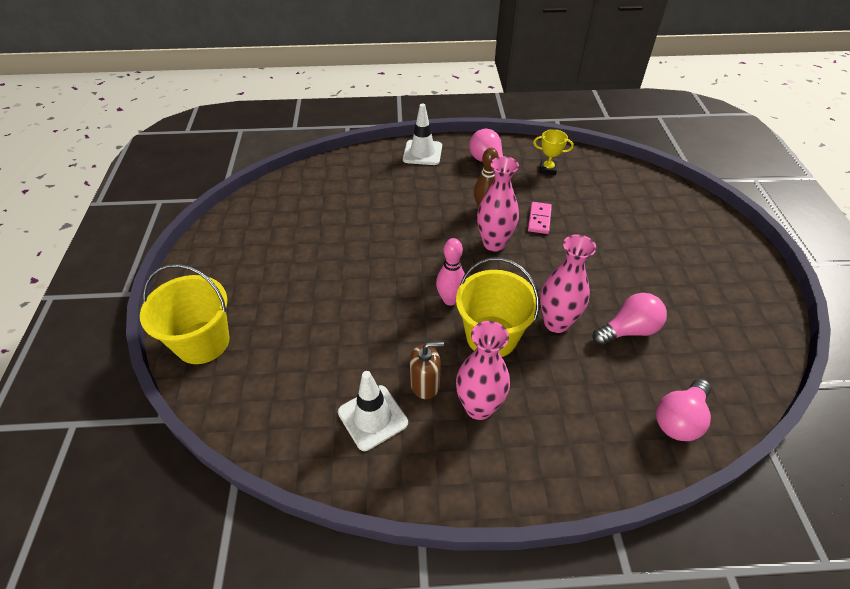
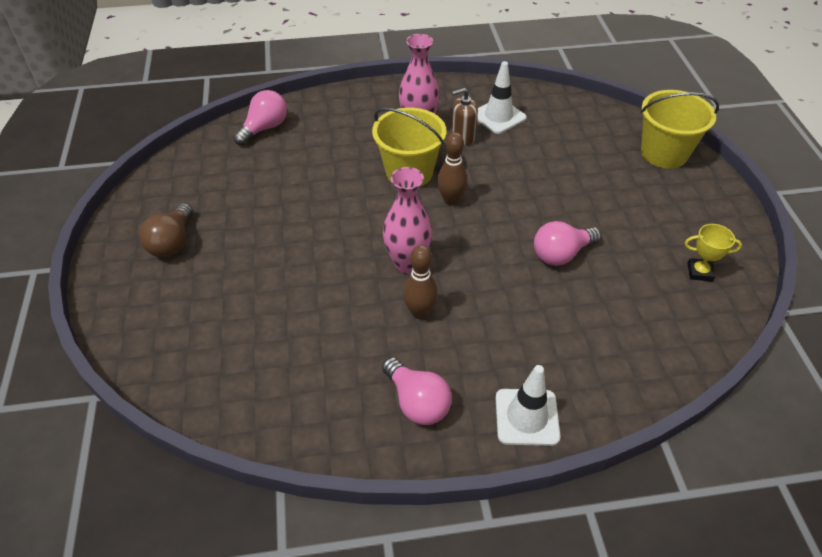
camera: 175 degrees right, 0 degrees up
pink bowling pin [436,238,465,305] -> brown bowling pin [437,132,468,205]
pink domino [528,202,552,234] -> none
yellow trophy [533,129,574,175] -> yellow trophy moved to [685,224,742,281]
pink vase [540,234,596,333] -> none
pink light bulb [593,293,667,345] -> pink light bulb moved to [534,221,601,266]
none -> brown light bulb [139,203,193,258]

